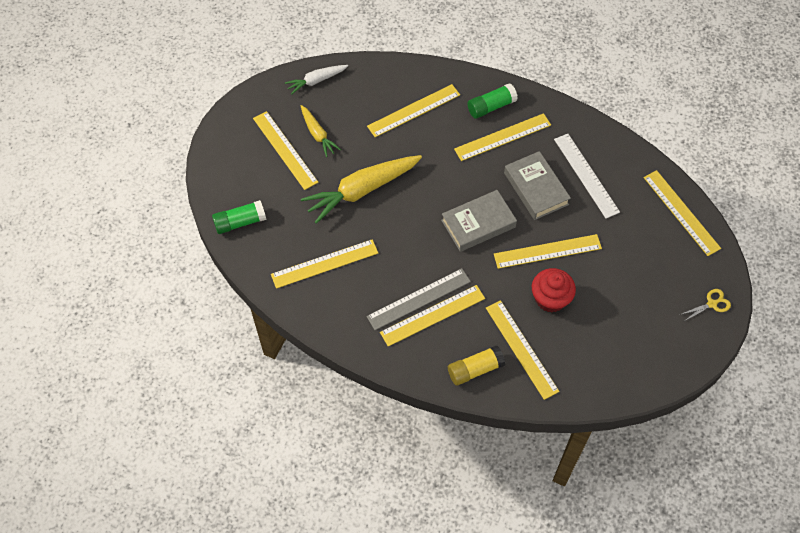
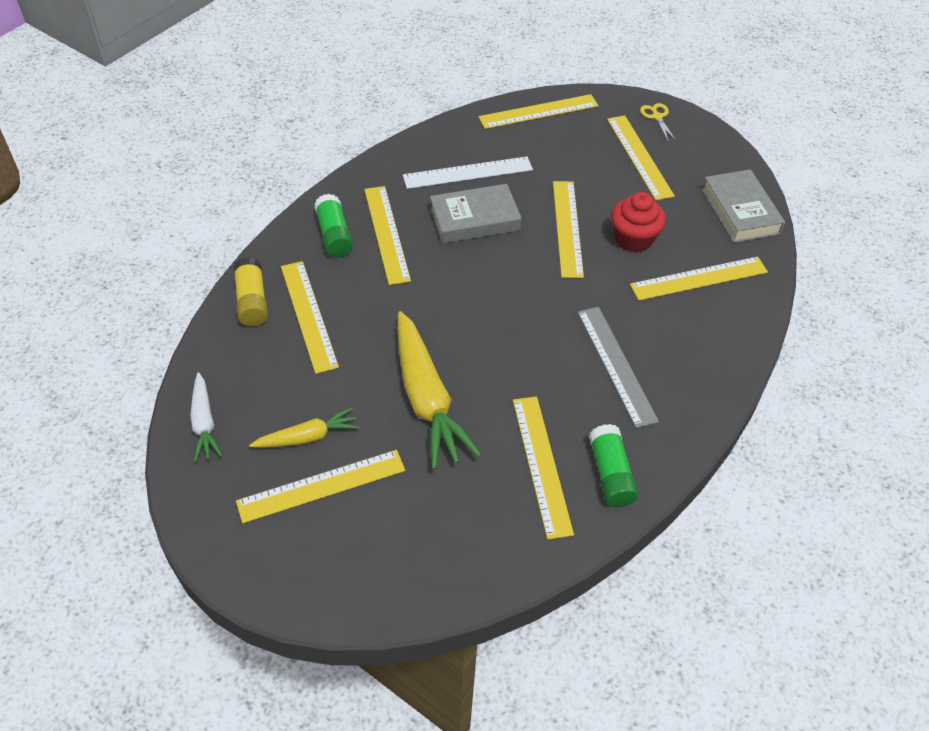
camera: 80 degrees left, 10 degrees down
green glue stick [212,200,266,234] -> green glue stick moved to [589,424,639,507]
yellow ruler [380,285,485,346] -> yellow ruler moved to [607,116,675,200]
grey book [441,190,517,252] -> grey book moved to [702,169,785,243]
yellow glue stick [448,345,505,386] -> yellow glue stick moved to [233,257,268,327]

